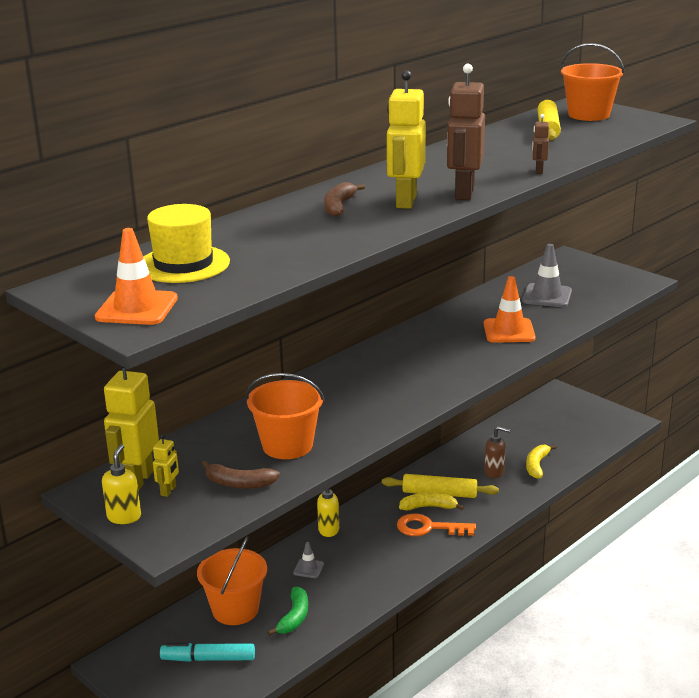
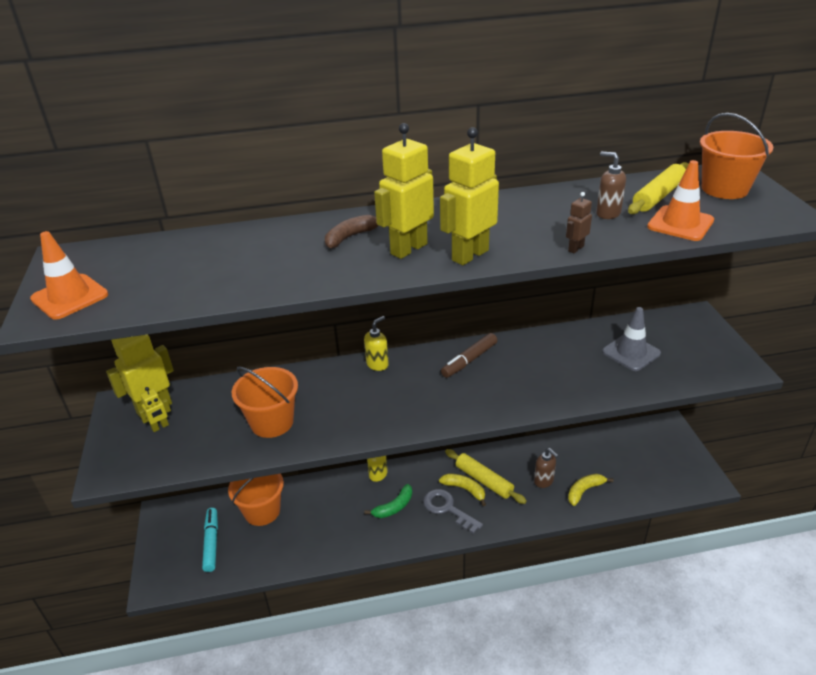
camera: 35 degrees right, 10 degrees up
yellow soap dispenser [102,444,141,524] -> yellow soap dispenser moved to [364,316,389,371]
yellow hat [144,204,230,283] -> none
turquoise marker [160,643,255,662] -> turquoise marker turned 45 degrees clockwise [202,508,218,572]
brown banana [202,460,280,489] -> none
green banana [267,587,308,636] -> green banana moved to [364,484,412,518]
grey traffic cone [293,542,324,578] -> none
orange key [397,513,476,536] -> grey key [423,489,483,534]
brown robot [447,64,485,200] -> yellow robot [440,127,499,265]
orange traffic cone [484,276,536,343] -> orange traffic cone moved to [647,160,714,241]
none -> brown marker [441,333,497,378]
none -> brown soap dispenser [596,152,626,219]

